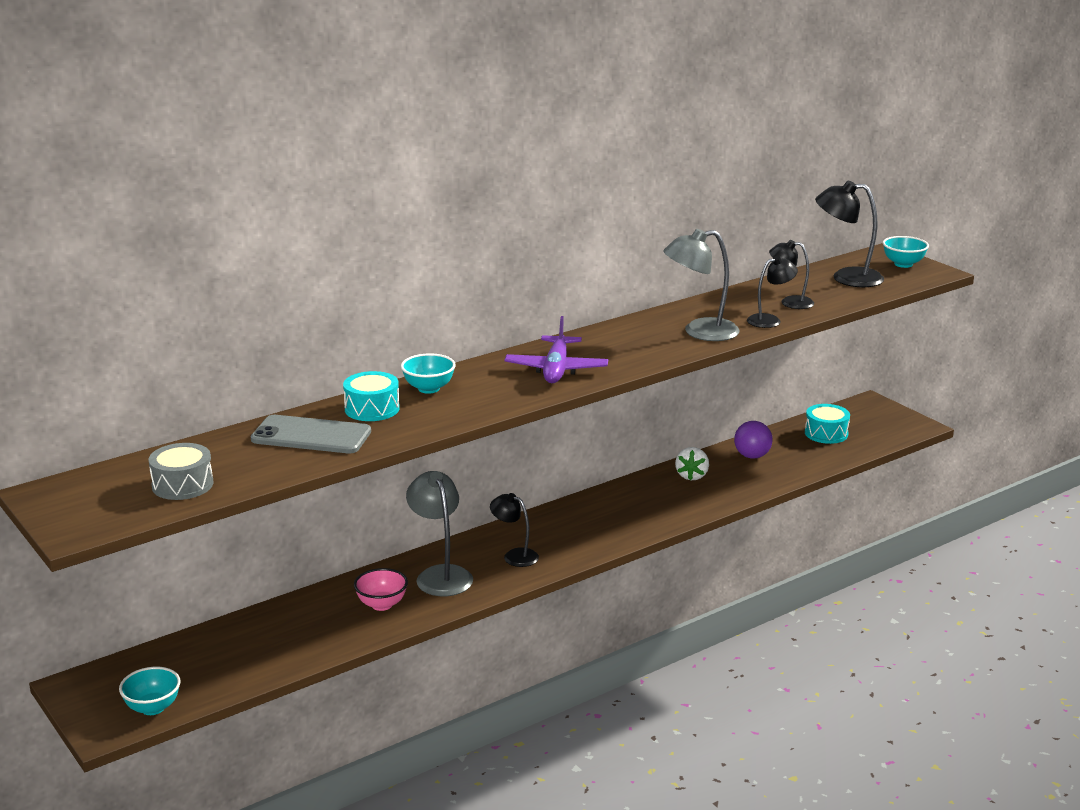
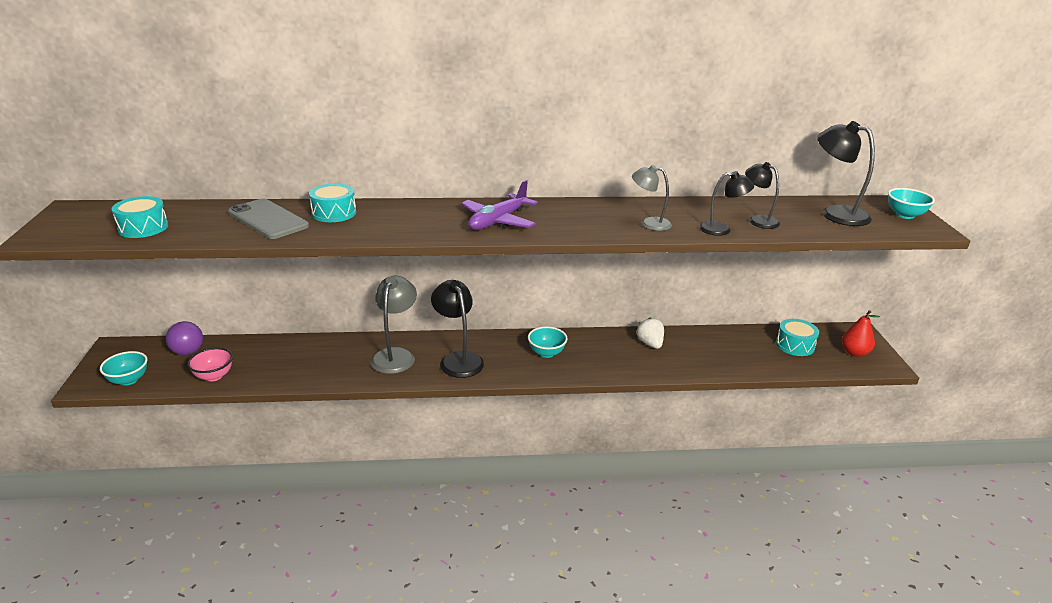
camera: 30 degrees right, 5 degrees up
grey drum [148,443,214,500] -> turquoise drum [111,196,168,238]
pink bowl [354,568,408,611] -> pink bowl moved to [187,348,233,381]
turquoise bowl [401,353,456,394] -> turquoise bowl moved to [528,326,567,358]
black lamp [490,493,539,567] -> black lamp [431,280,484,378], size x1.59
grey lamp [663,229,740,341] -> grey lamp [632,165,672,231], size x0.63
white strawberry [675,447,709,480] -> white strawberry turned 120 degrees clockwise [637,317,664,349]
purple ball [734,421,773,459] -> purple ball moved to [166,321,203,355]
none -> red pear [842,310,880,357]

